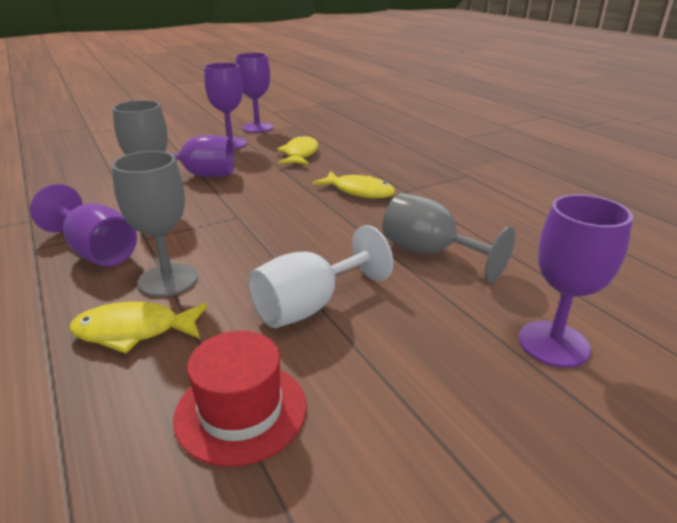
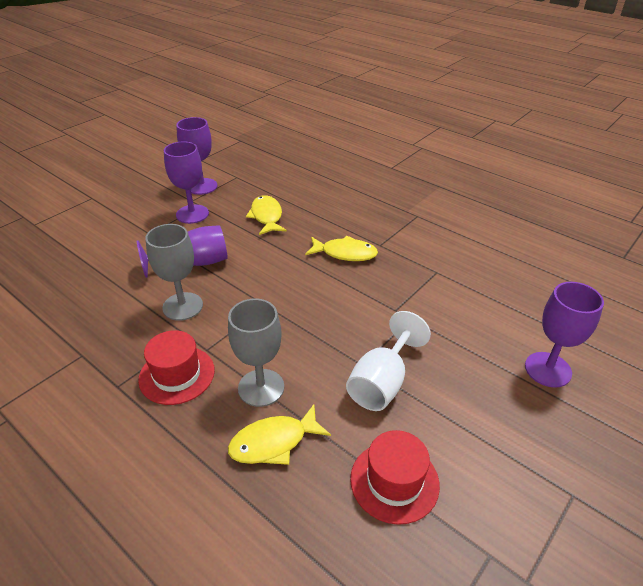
camera: 20 degrees left, 10 degrees up
purple goblet [30,184,137,266] -> red hat [138,330,215,405]
grey goblet [382,193,515,282] -> none

